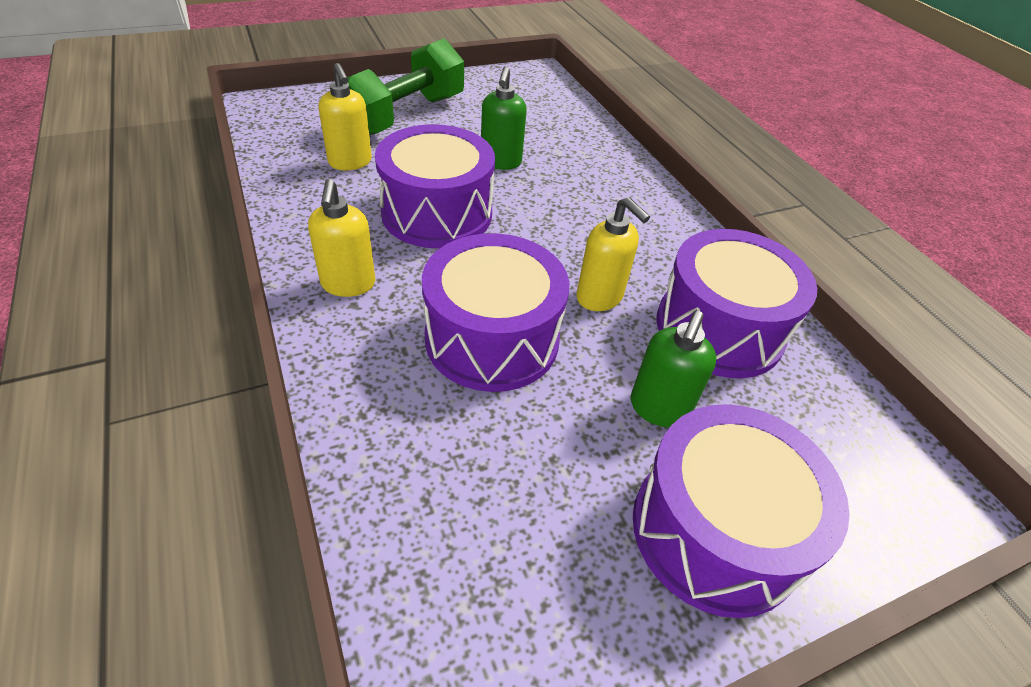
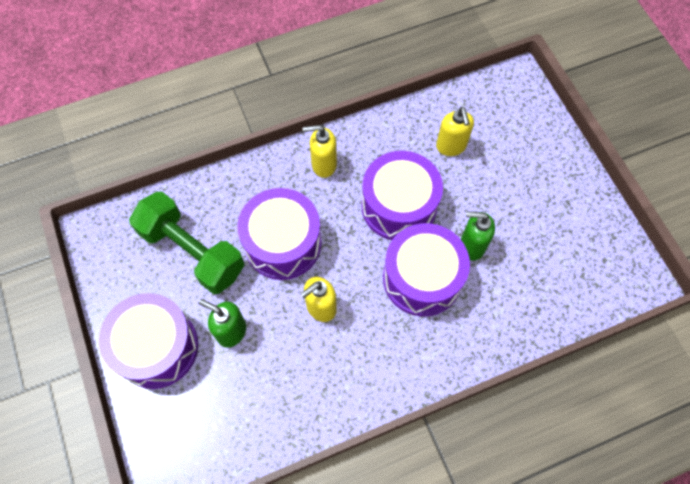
camera: 95 degrees right, 20 degrees up
yellow soap dispenser [318,63,372,170] -> yellow soap dispenser turned 75 degrees counterclockwise [436,107,474,156]
green dumbbell [347,38,464,135] -> green dumbbell moved to [129,191,245,294]
purple drum [657,229,817,378] -> purple drum moved to [383,223,470,316]

